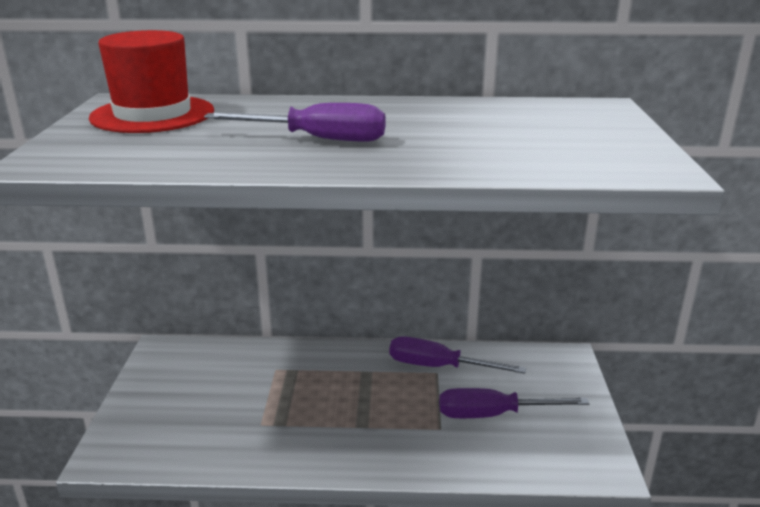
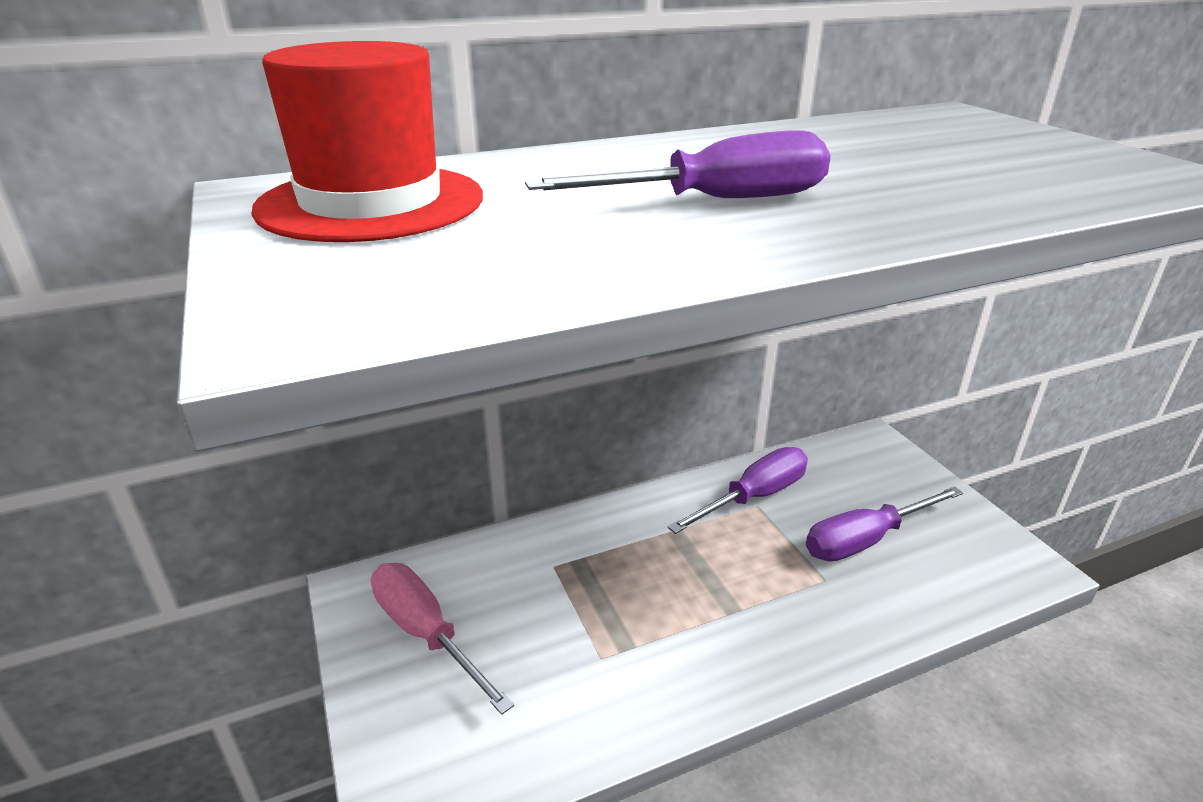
camera: 25 degrees left, 5 degrees up
purple screwdriver [390,336,526,374] -> purple screwdriver turned 150 degrees clockwise [667,447,808,534]
none -> pink screwdriver [371,563,514,715]

